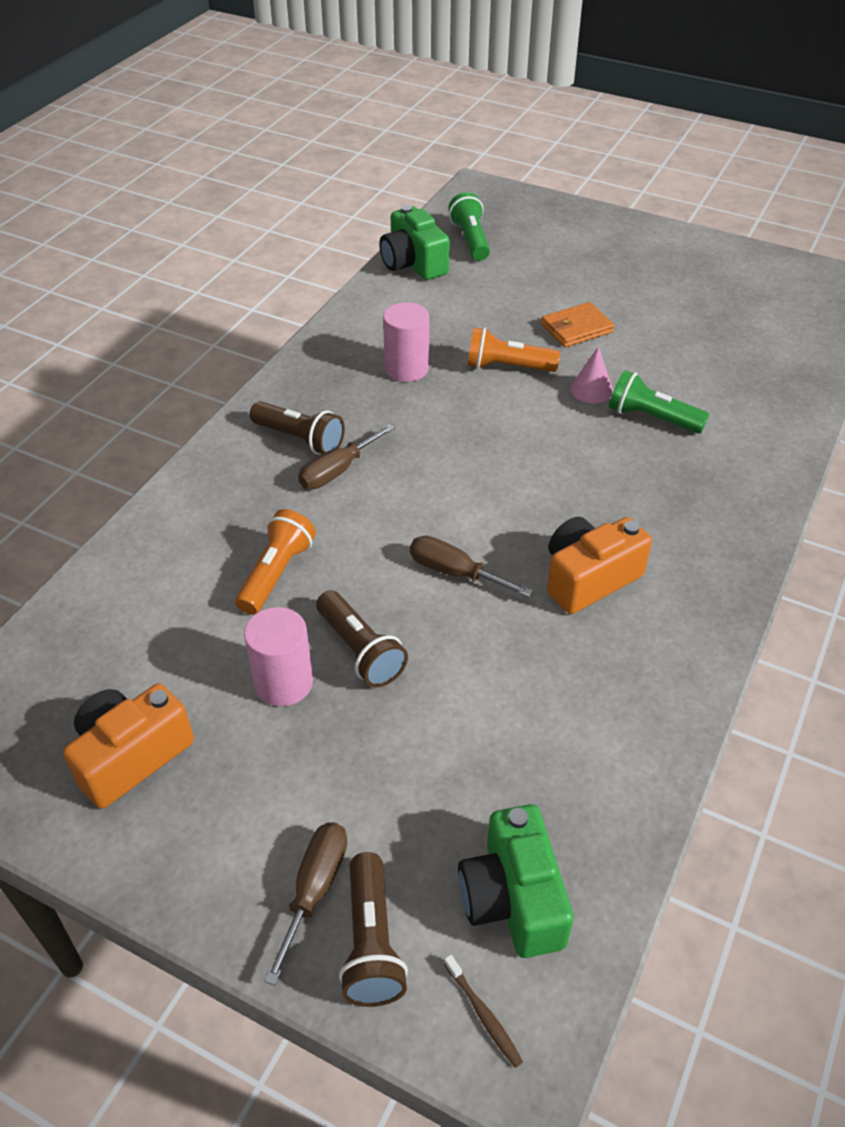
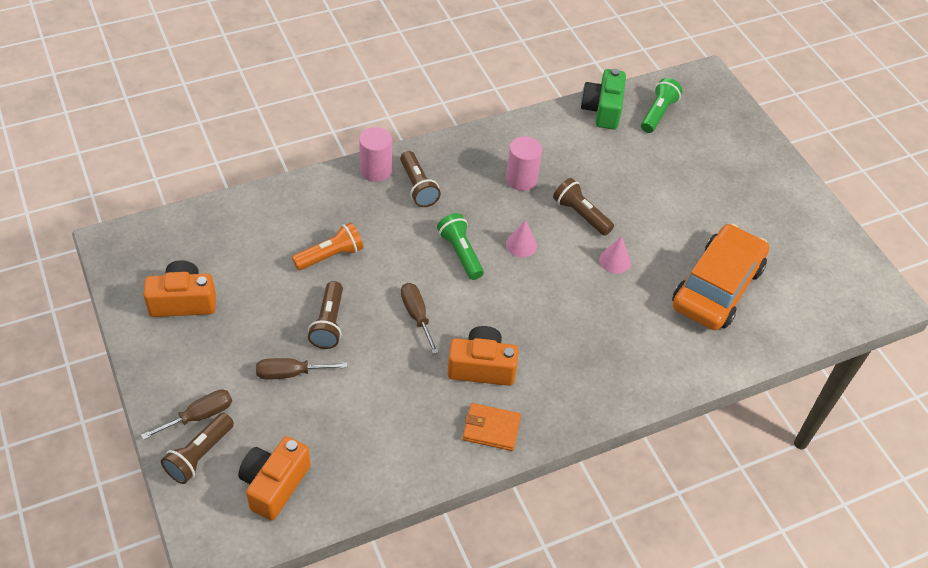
camera: 35 degrees right, 5 degrees up
pink cylinder [244,607,313,706] -> pink cylinder moved to [359,127,392,182]
brown screwdriver [298,424,395,489] -> brown screwdriver moved to [256,358,348,380]
brown toothbrush [444,954,523,1068] -> none
green camera [458,804,574,958] -> orange camera [238,436,311,521]
orange flashlight [467,327,560,372] -> brown flashlight [553,178,614,236]
orange wallet [541,302,614,347] -> orange wallet moved to [463,403,521,451]
green flashlight [609,370,709,434] -> green flashlight moved to [437,213,484,280]
none -> pink cone [506,220,537,257]
none -> orange car [672,224,769,330]

